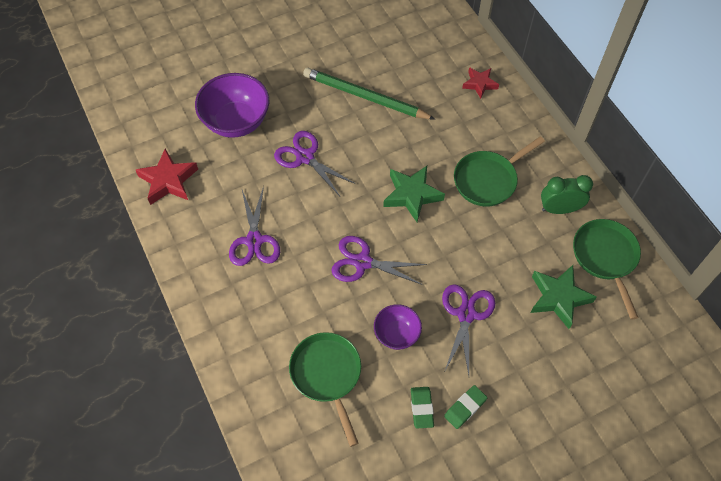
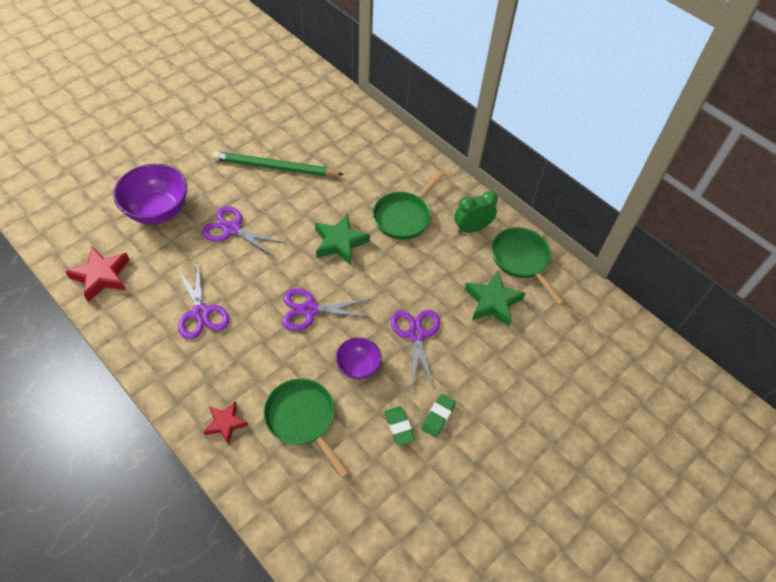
camera: 20 degrees left, 5 degrees down
red star [462,67,499,99] -> red star moved to [203,401,248,445]

